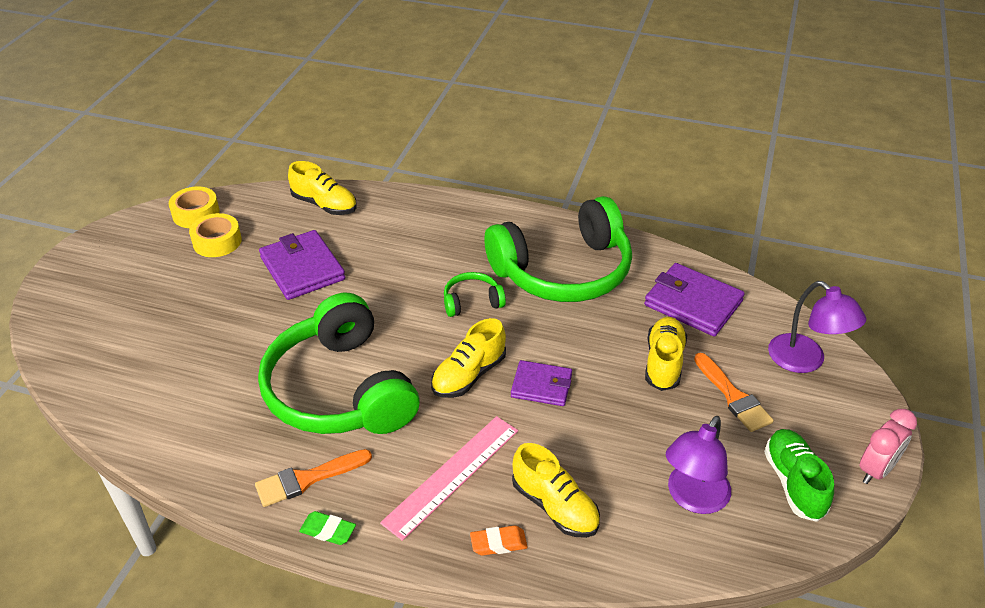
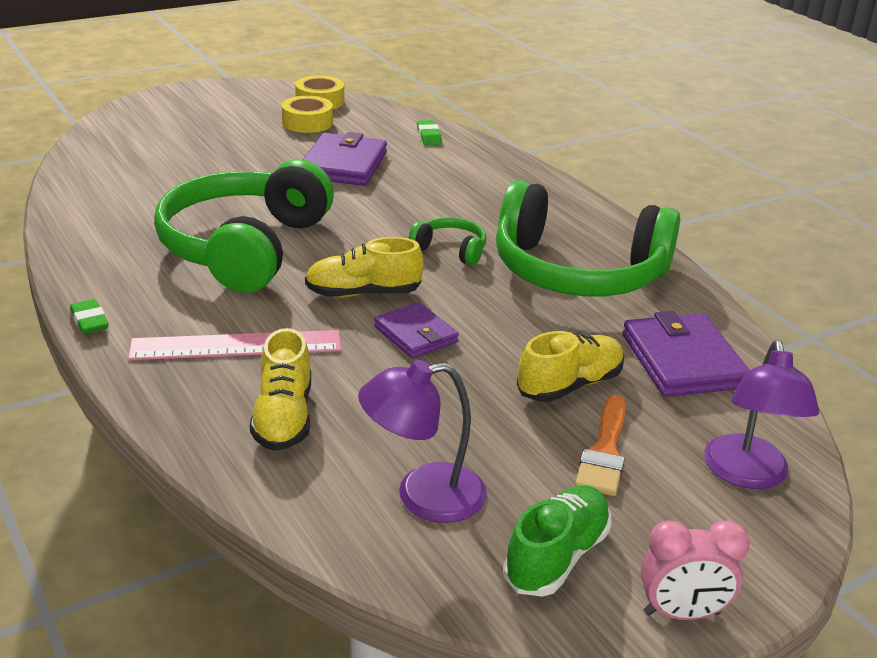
camera: 40 degrees right, 10 degrees down
orange brush [255,449,372,507] -> none
yellow shoe [288,161,357,215] -> green eraser [417,120,442,145]
orange eraser [470,525,528,556] -> none

